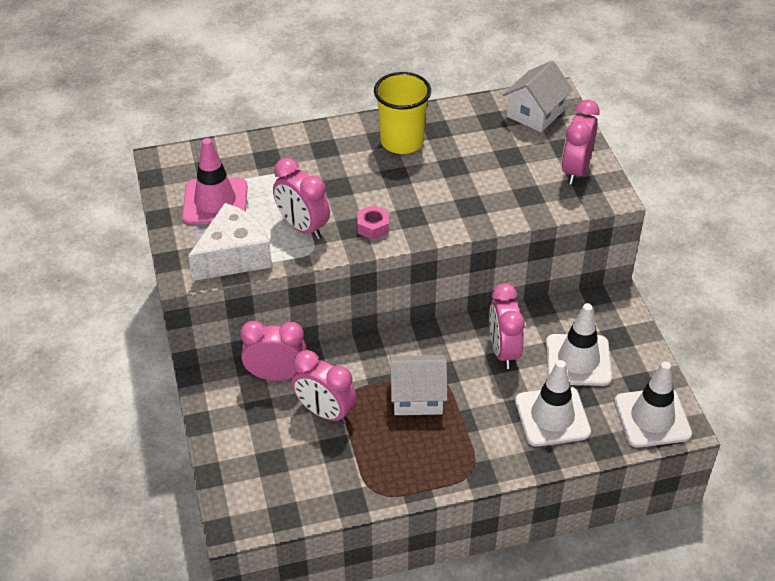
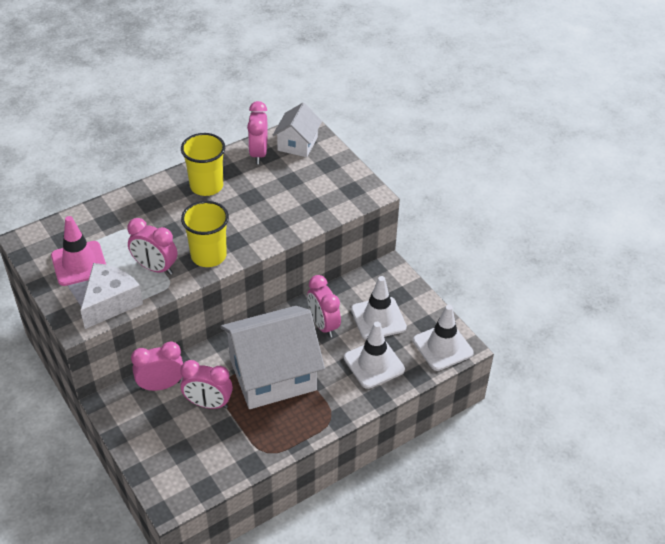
camera: 20 degrees left, 0 degrees up
pink nut [357,205,389,240] -> yellow cup [181,201,229,267]
white house [390,355,447,415] -> white house [220,306,325,409], size x1.93
pink clock [562,100,600,185] -> pink clock moved to [247,101,268,164]

